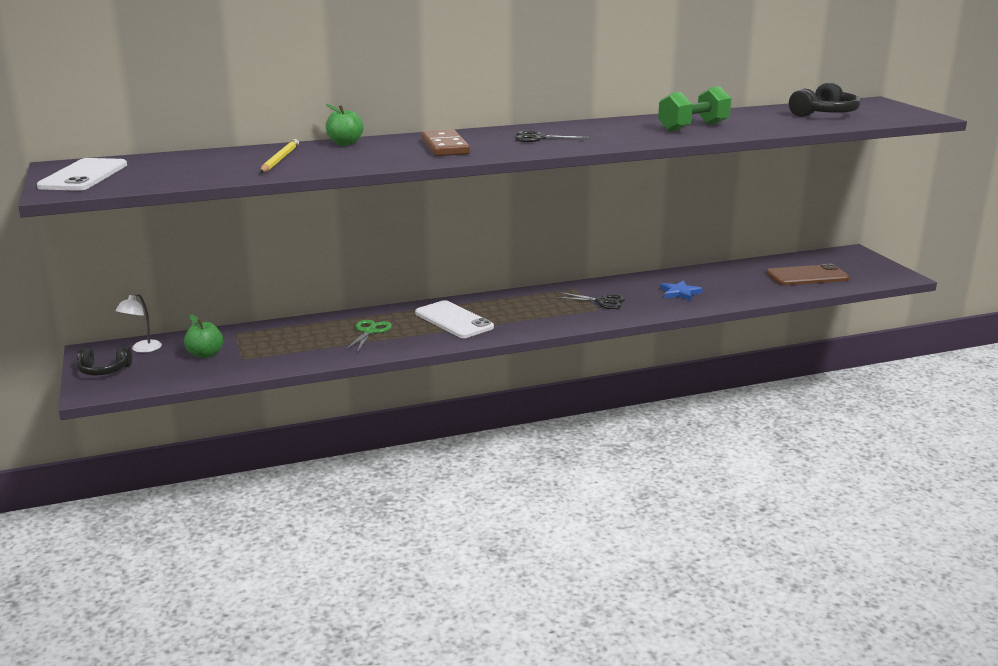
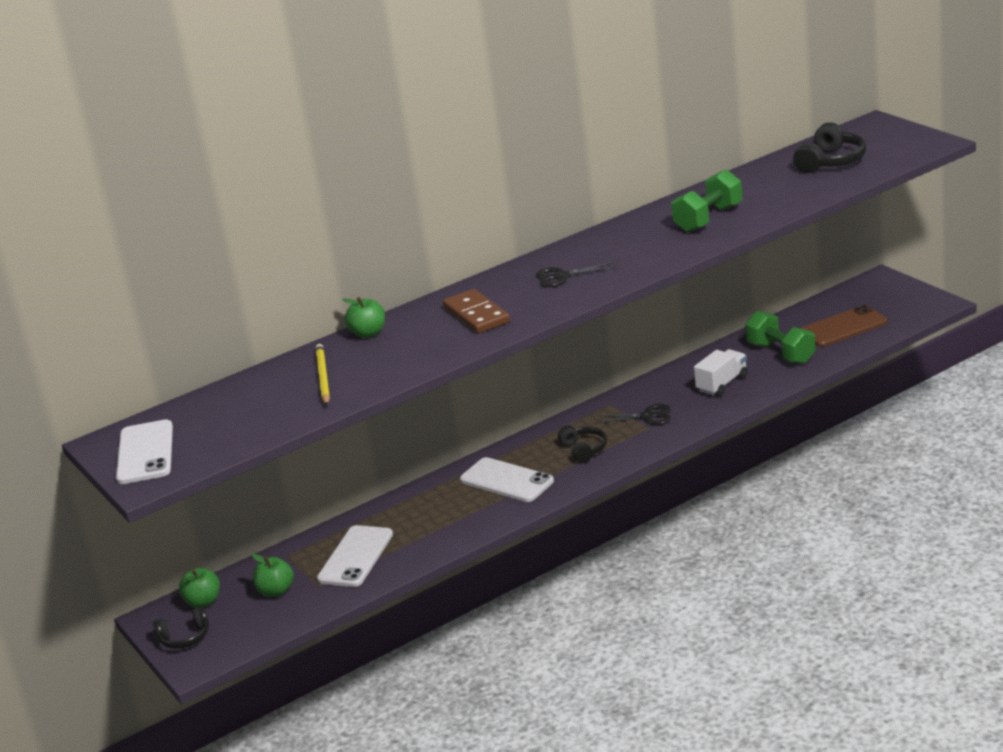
camera: 10 degrees left, 5 degrees up
white lamp [115,293,162,353] -> green apple [179,568,220,608]
green scissors [345,320,392,353] -> none
blue star [660,281,703,301] -> white truck [694,349,748,396]
none -> white phone [317,525,393,587]
none -> black headphones [558,426,607,463]
none -> green dumbbell [745,311,816,364]

